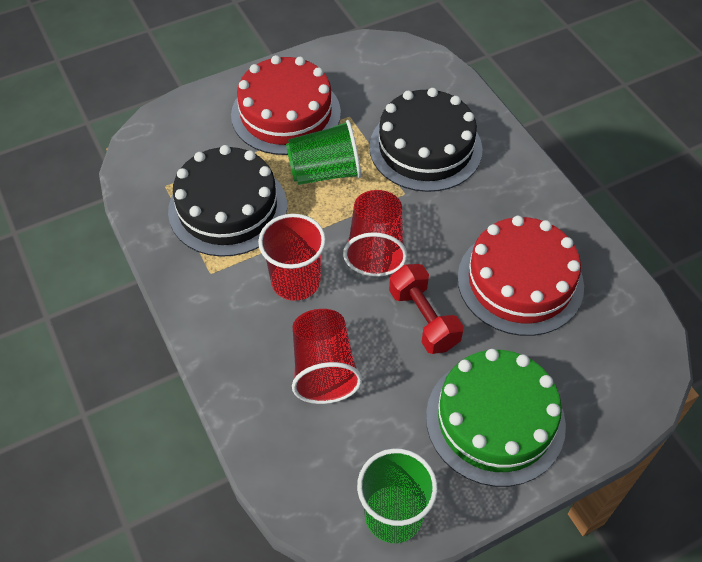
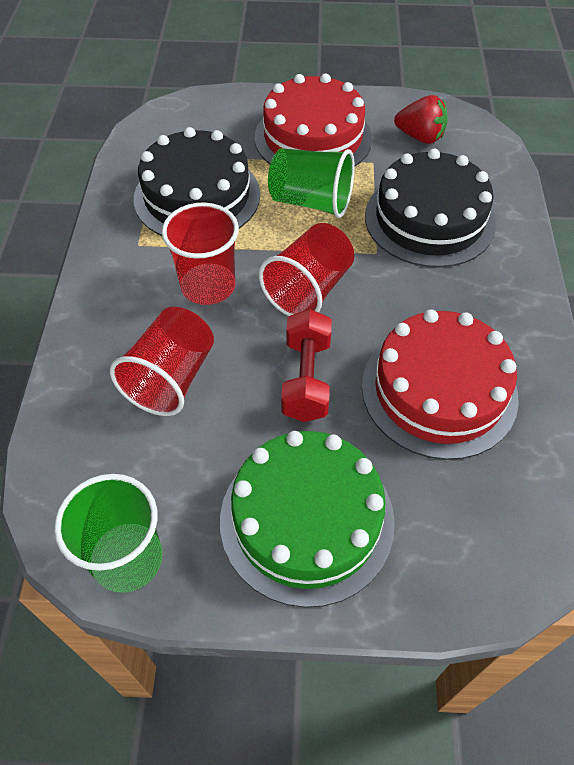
camera: 30 degrees right, 0 degrees up
none -> red strawberry [394,95,448,144]

